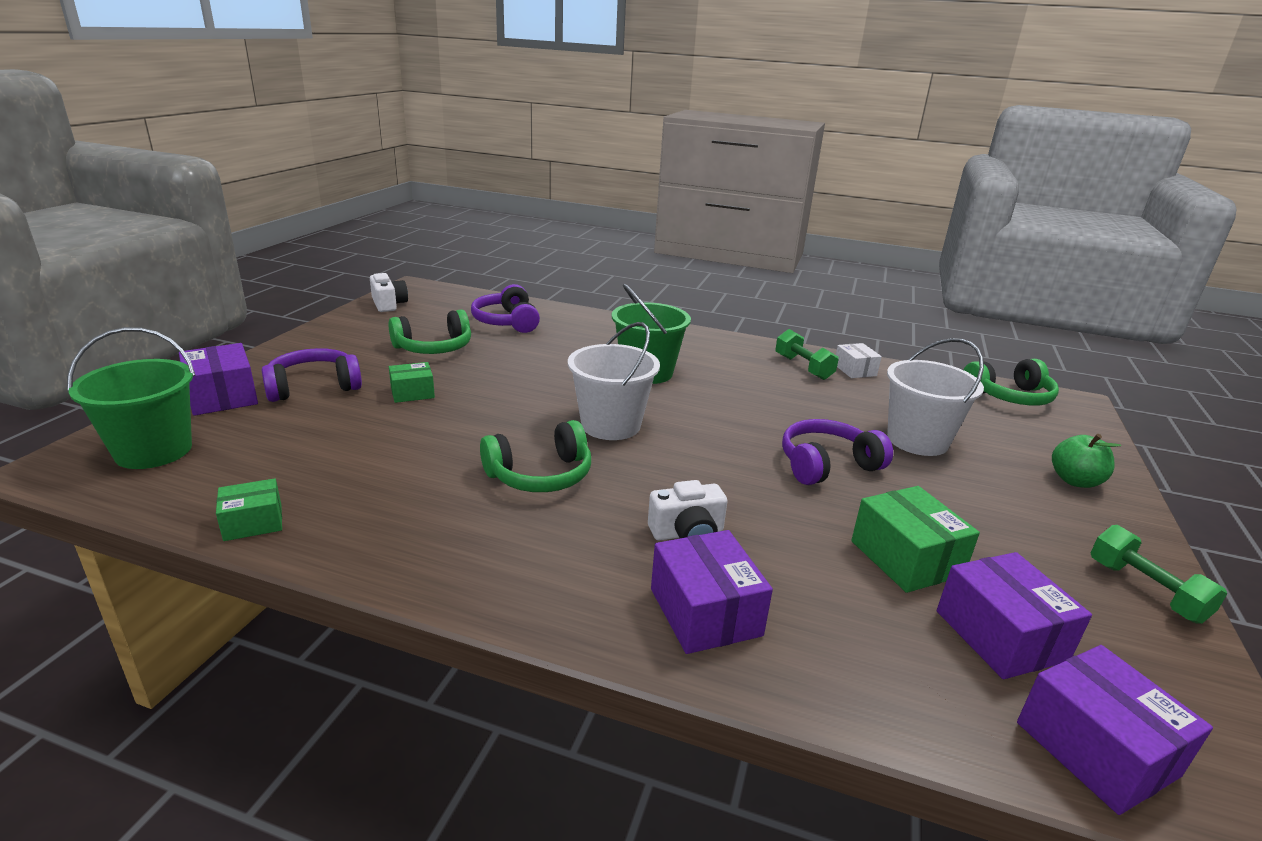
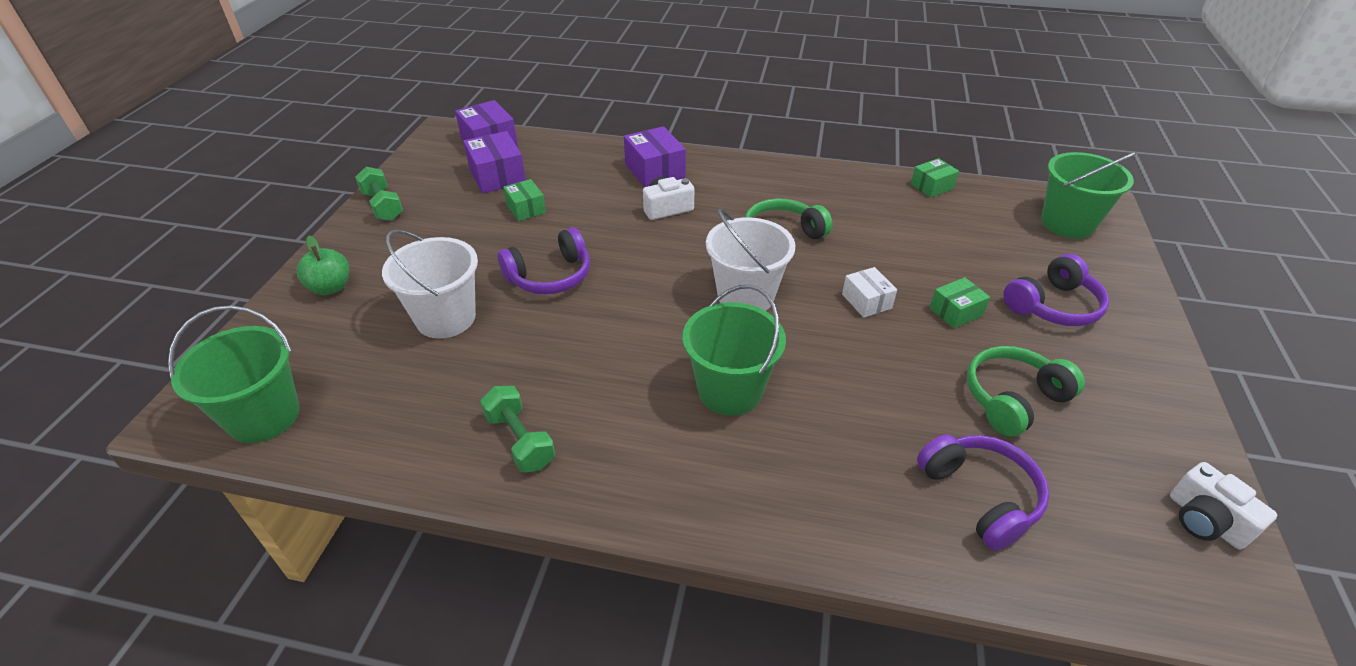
camera: 175 degrees right, 15 degrees up
purple box [179,343,258,416] -> none
white box [836,343,882,378] -> white box moved to [842,267,897,318]
green box [851,486,980,593] -> green box [503,179,546,221], size x0.62
green headphones [964,359,1059,406] -> green bucket [168,305,300,443]

